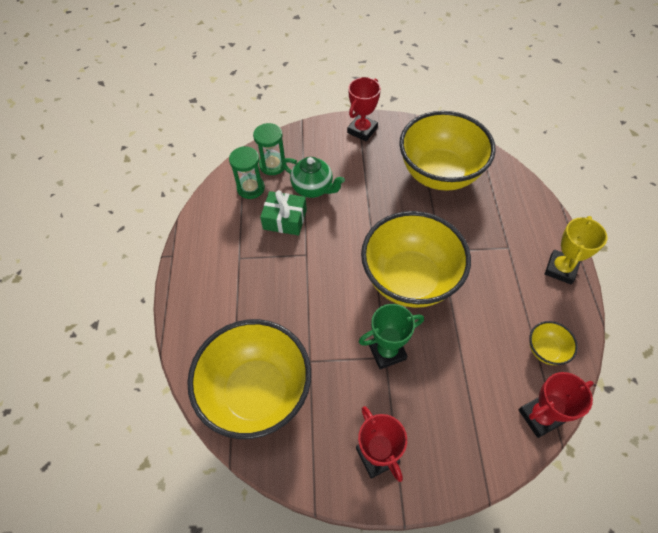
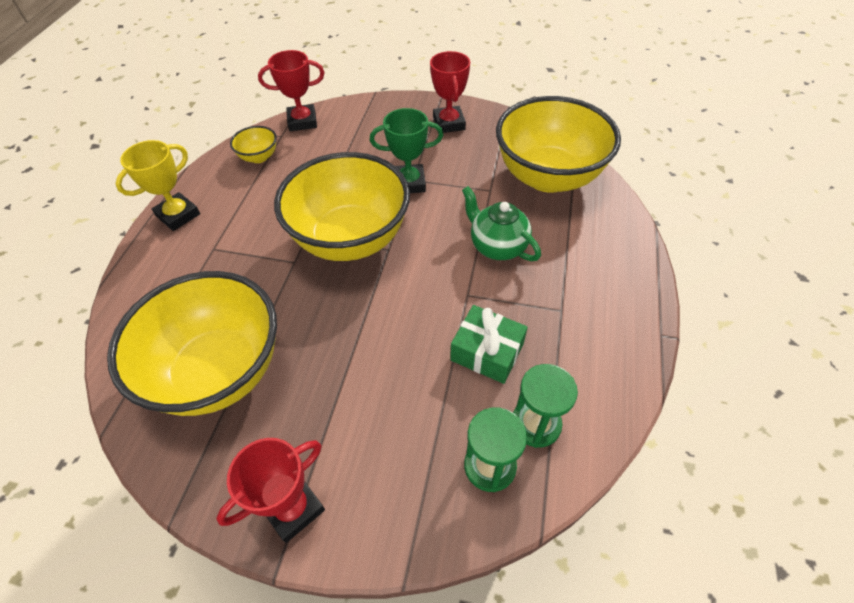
camera: 165 degrees left, 5 degrees down
green teapot [282,157,345,198] -> green teapot moved to [462,186,541,261]

